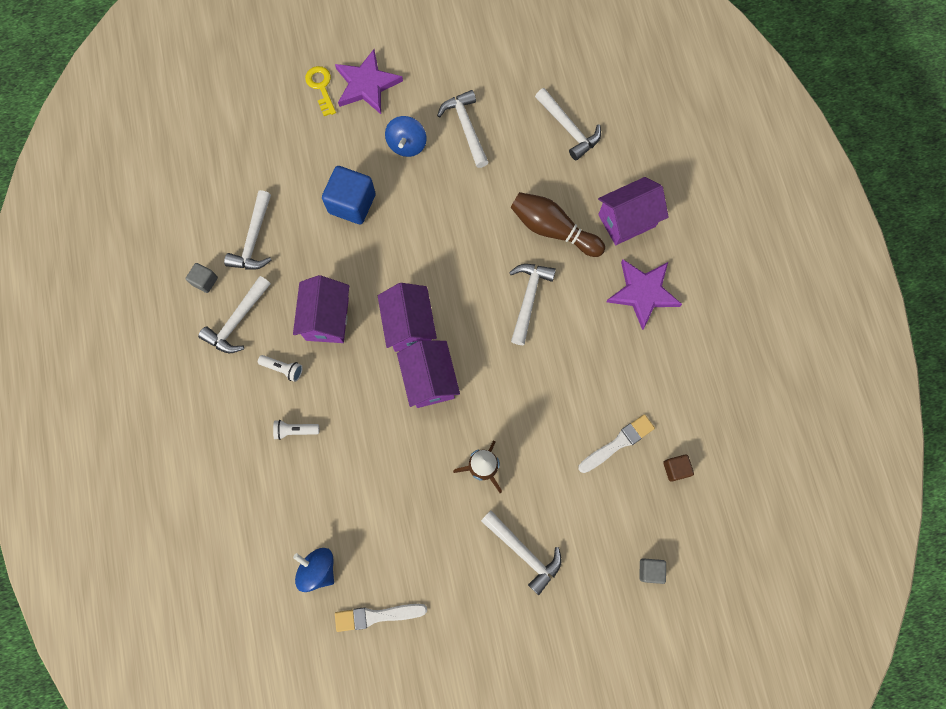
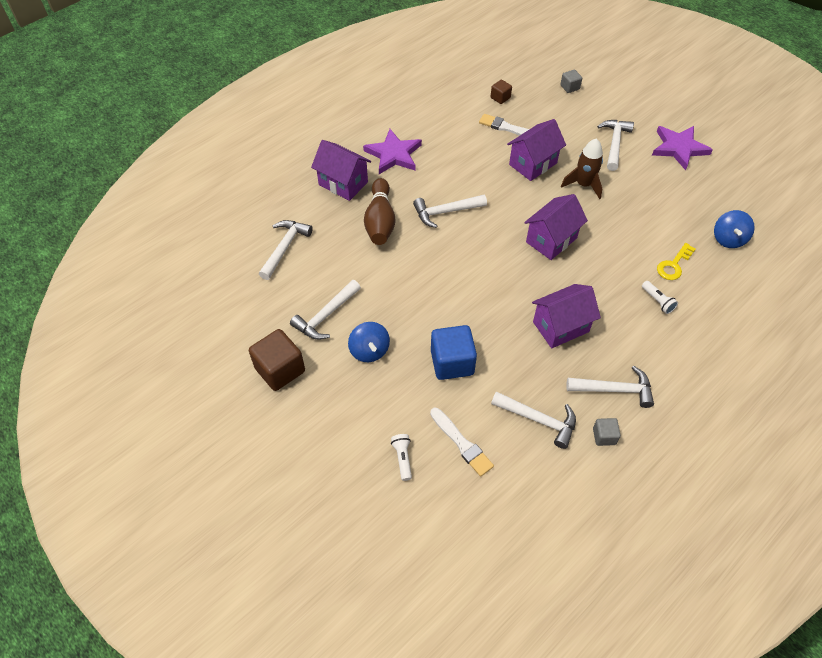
camera: 120 degrees left, 20 degrees down
white hammer [224,190,271,270] -> white hammer turned 45 degrees clockwise [491,391,576,449]
white flashlight [258,355,303,382] -> white flashlight moved to [391,434,412,481]
yellow key [305,66,336,116] -> yellow key moved to [657,243,695,280]
purple star [335,49,403,114] -> purple star moved to [652,126,713,170]
white brush [335,604,427,632] -> white brush moved to [430,408,494,477]
purple house [378,283,437,352] -> purple house moved to [507,119,566,181]
blue spinning top [385,116,427,157] -> blue spinning top turned 90 degrees clockwise [348,322,390,362]
none -> brown cube [249,329,305,391]

